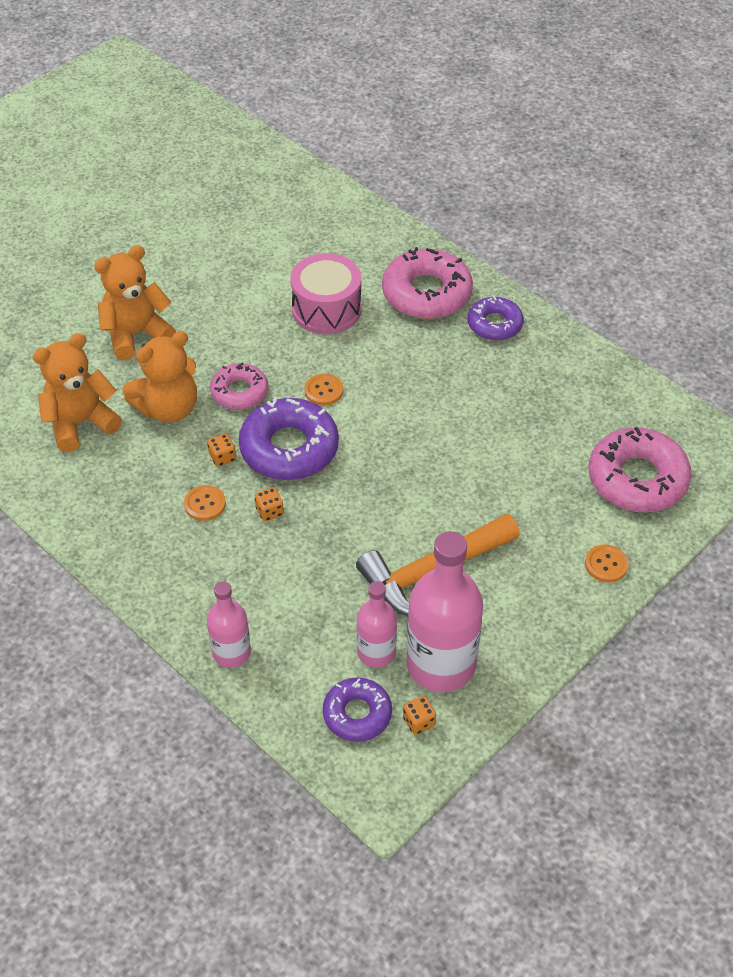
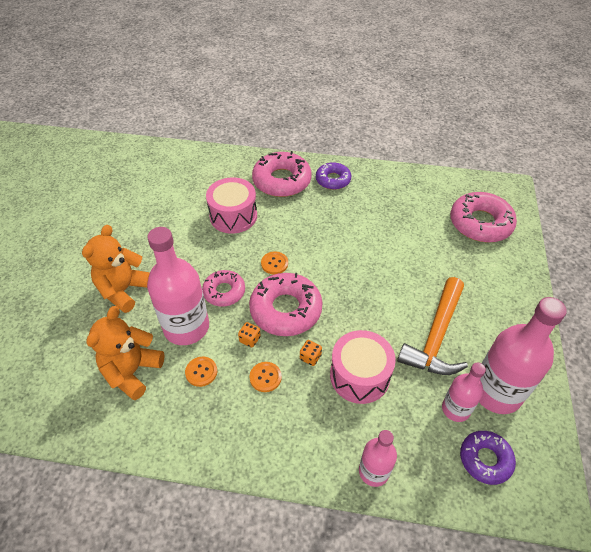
camera: 35 degrees left, 0 degrees up
orange teddy bear [123,331,197,423] -> pink bottle [147,227,209,345]
purple donut [239,397,339,480] -> pink donut [249,273,323,336]
orange dice [403,696,436,734] -> none
orange button [585,545,629,582] -> orange button moved to [185,356,217,387]
none -> pink drum [330,330,396,404]

